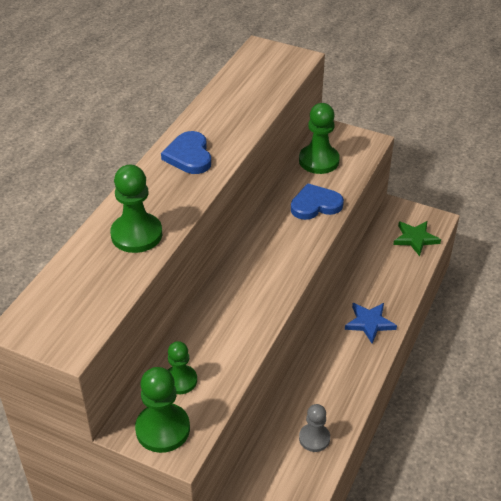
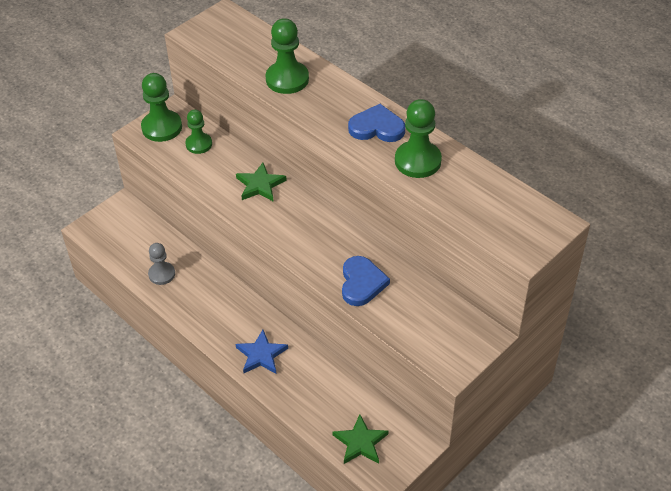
camera: 110 degrees right, 5 degrees up
green pawn [299,103,340,174] -> green pawn moved to [395,99,442,178]
none -> green star [236,163,287,202]

